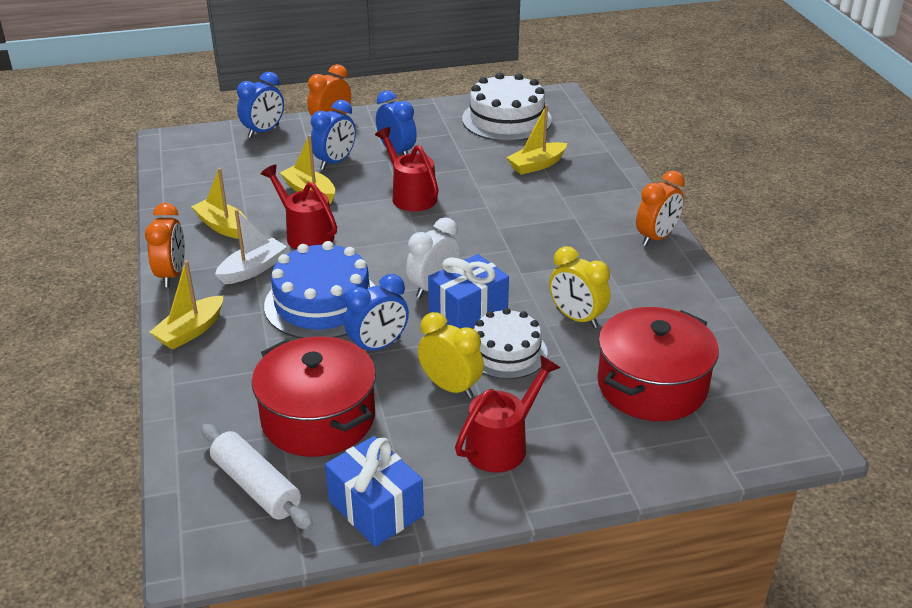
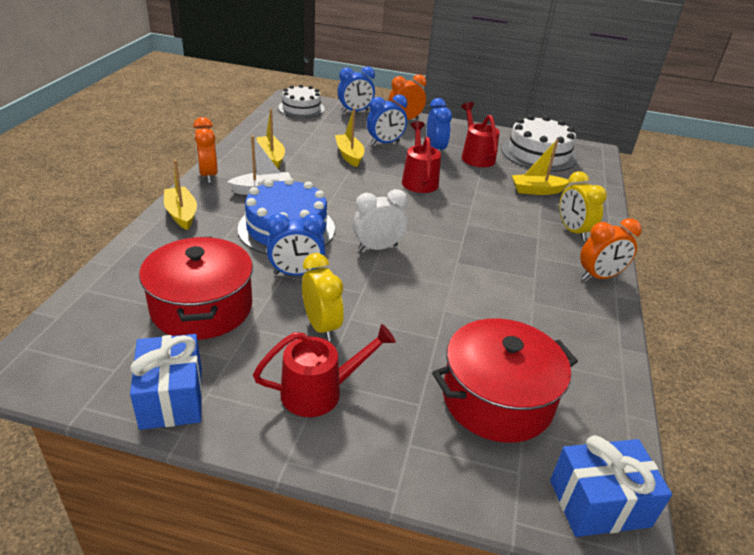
camera: 25 degrees right, 0 degrees up
orange clock [145,203,185,287] -> orange clock turned 135 degrees clockwise [193,117,218,183]
yellow boat [150,260,223,350] -> yellow boat turned 90 degrees clockwise [164,160,197,230]
white rolling pin [201,424,313,530] -> none
red watering can [261,164,337,249] -> red watering can moved to [461,102,500,167]
blue gift [428,254,509,329] -> blue gift moved to [550,435,672,537]
white cake [474,308,548,379] -> white cake moved to [278,84,325,118]
yellow clock [549,246,610,328] -> yellow clock moved to [560,171,607,241]

